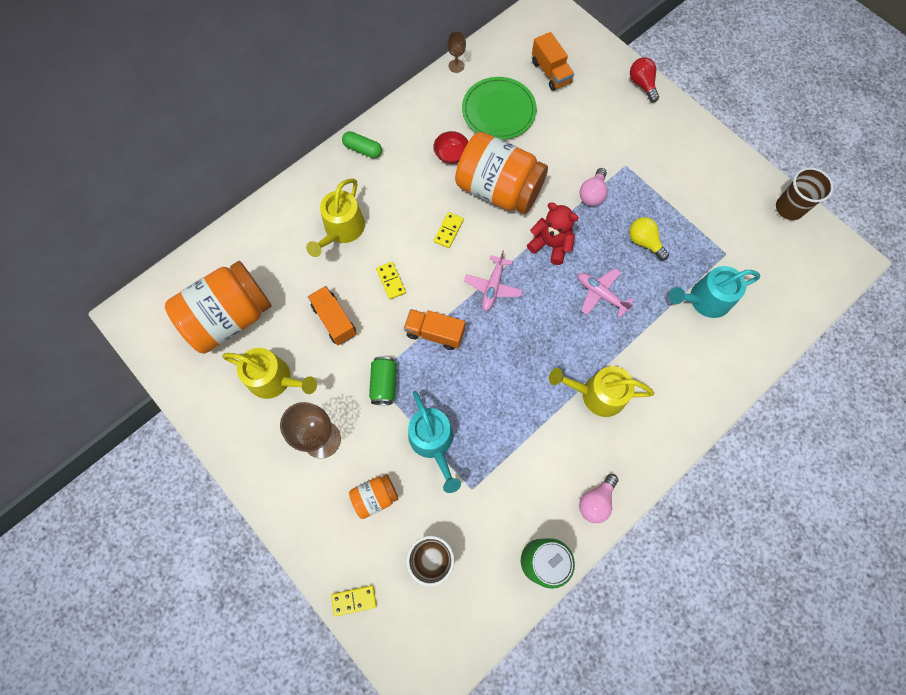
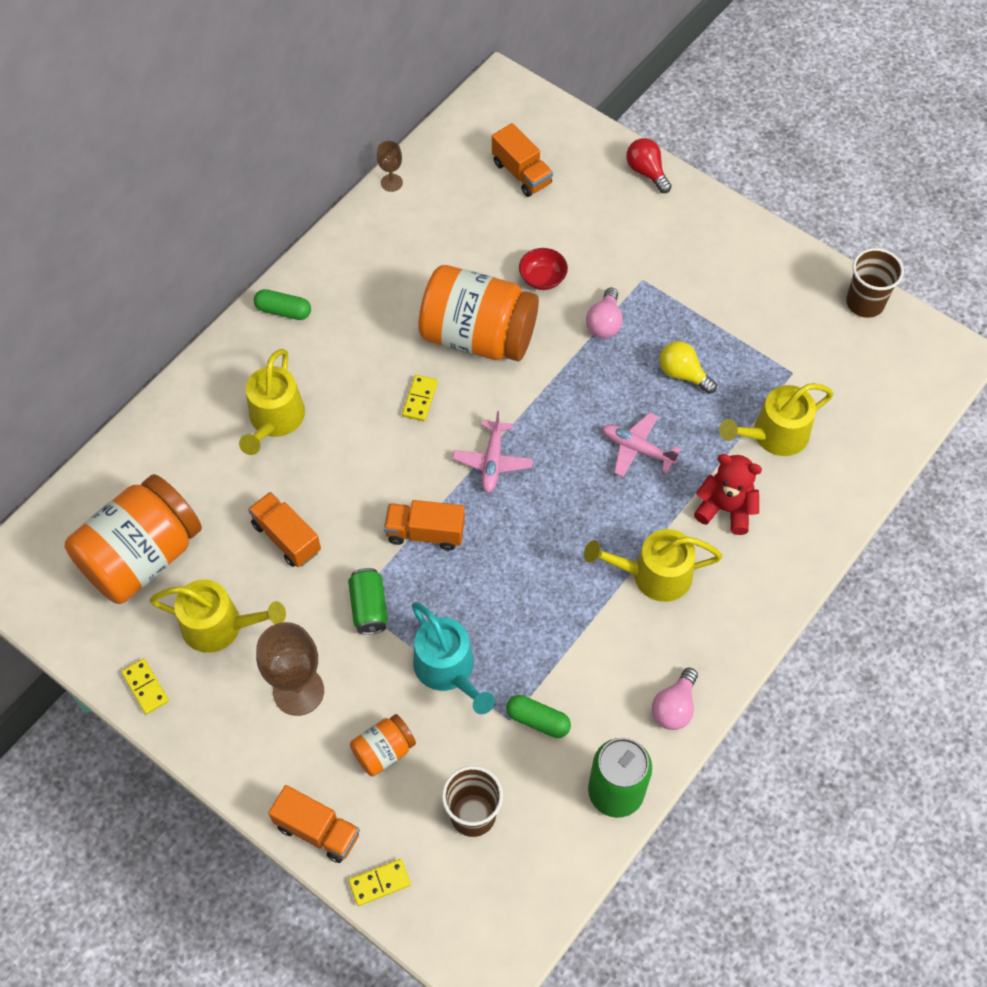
camera: 10 degrees left, 10 degrees down
yellow domino [376,262,406,299] -> yellow domino moved to [121,658,169,715]
red bowl [433,131,468,164] -> red bowl moved to [519,248,568,290]
green plate [462,77,537,140] -> none
red teddy bear [527,202,578,265] -> red teddy bear moved to [694,454,762,535]
turquoise watering can [669,266,760,318] -> yellow watering can [719,383,834,456]
none -> orange truck [268,785,360,863]
none -> green capsule [506,695,571,738]

